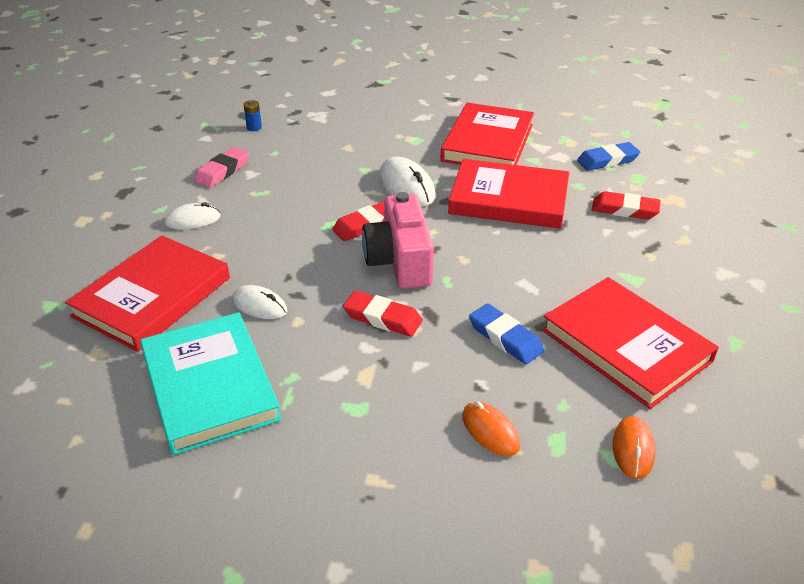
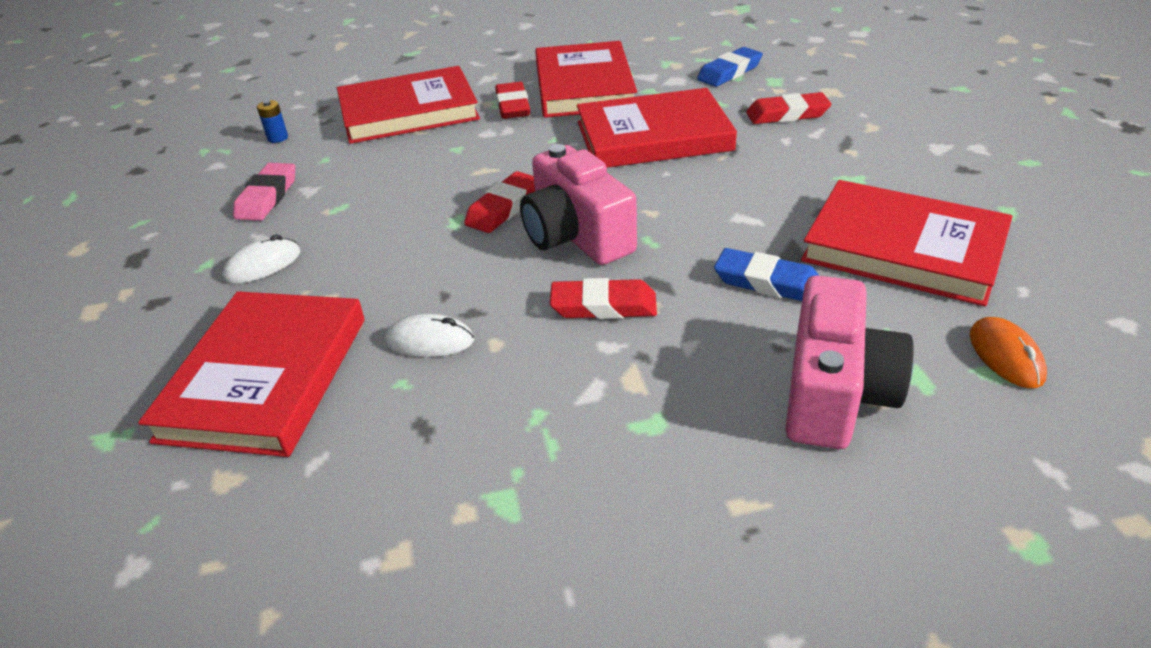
camera: 20 degrees left, 0 degrees up
turquoise book [140,312,282,455] -> none
white mouse [379,157,436,207] -> none
orange mouse [462,402,520,456] -> pink camera [785,276,914,449]
none -> red book [337,66,480,144]
none -> red eraser [495,82,530,119]

